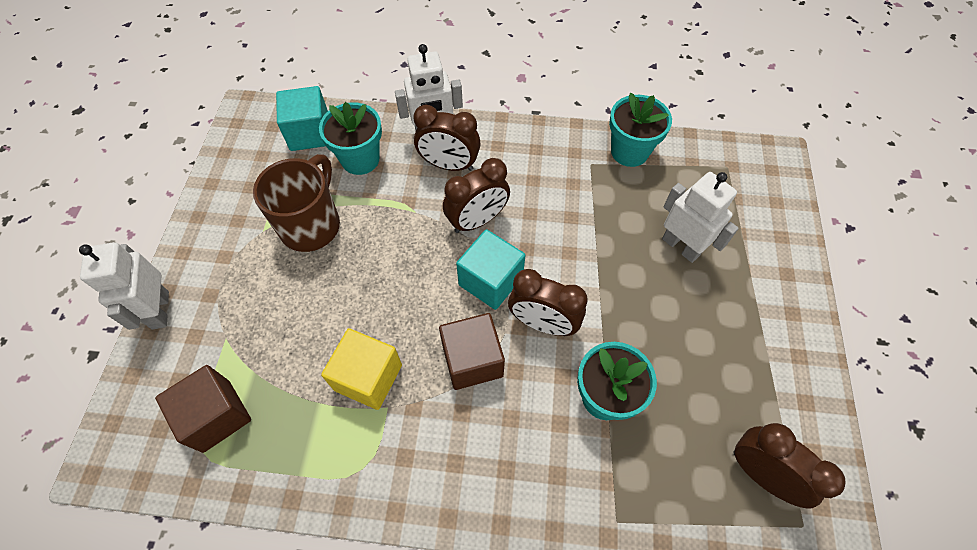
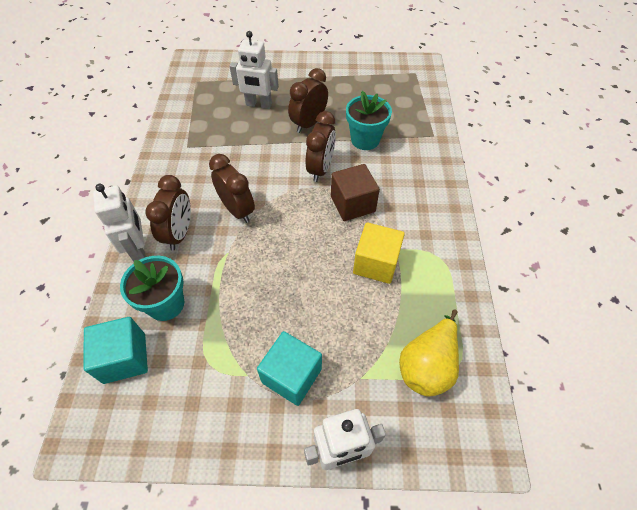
camera: 95 degrees left, 5 degrees down
brown cube [155,365,251,453] -> yellow pear [399,309,459,397]
brown mug [253,154,340,252] -> none
turquoise cube [456,229,525,310] -> turquoise cube moved to [257,331,322,406]
turquoise flower pot [609,93,672,167] -> none
white robot [662,172,739,263] -> white robot turned 120 degrees counterclockwise [229,31,279,109]
brown clock [733,423,846,509] -> brown clock moved to [288,68,328,133]

